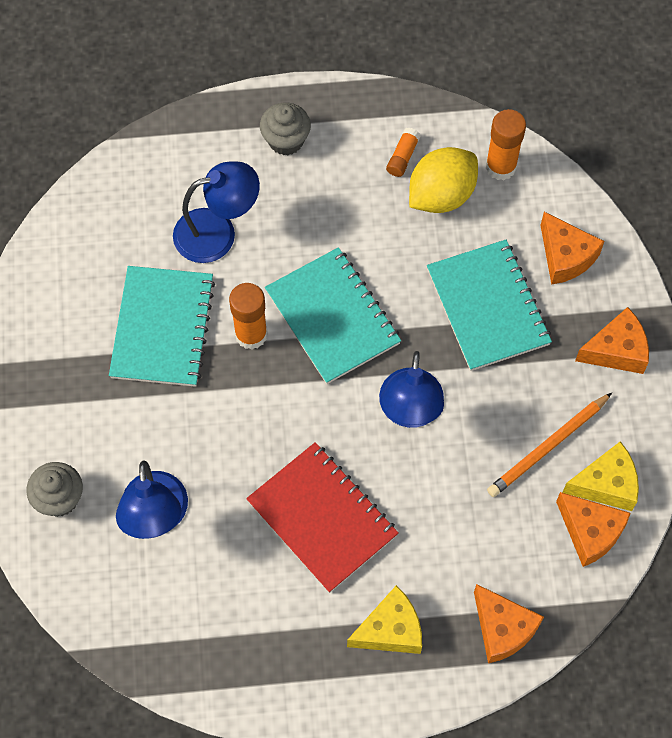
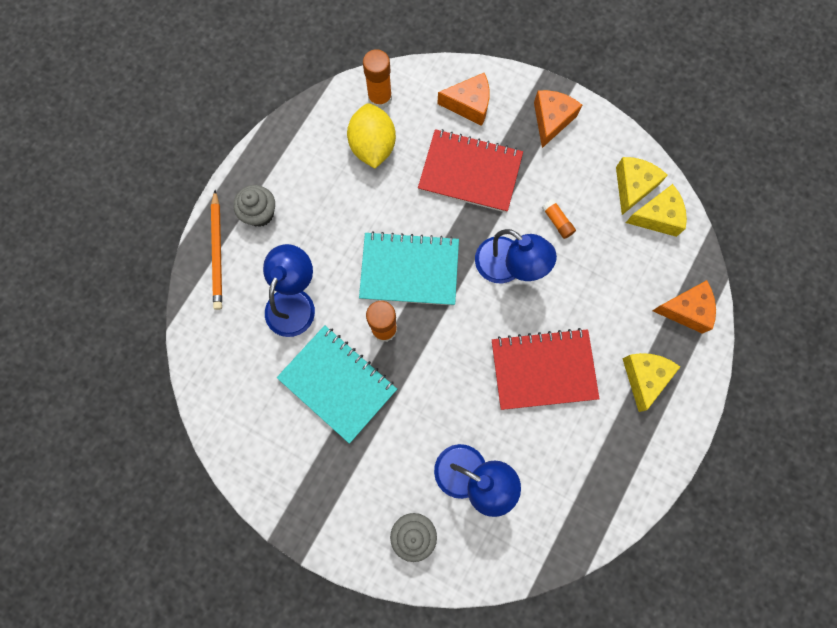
camera: 55 degrees left, 10 degrees up
orange glue stick [386,128,421,177] -> orange glue stick moved to [542,199,576,239]
turquoise notebook [427,240,552,371] -> red notebook [418,129,523,213]
orange pencil [487,393,612,497] -> orange pencil moved to [211,190,222,310]
orange cheese [556,492,631,567] -> yellow cheese [626,184,687,237]

